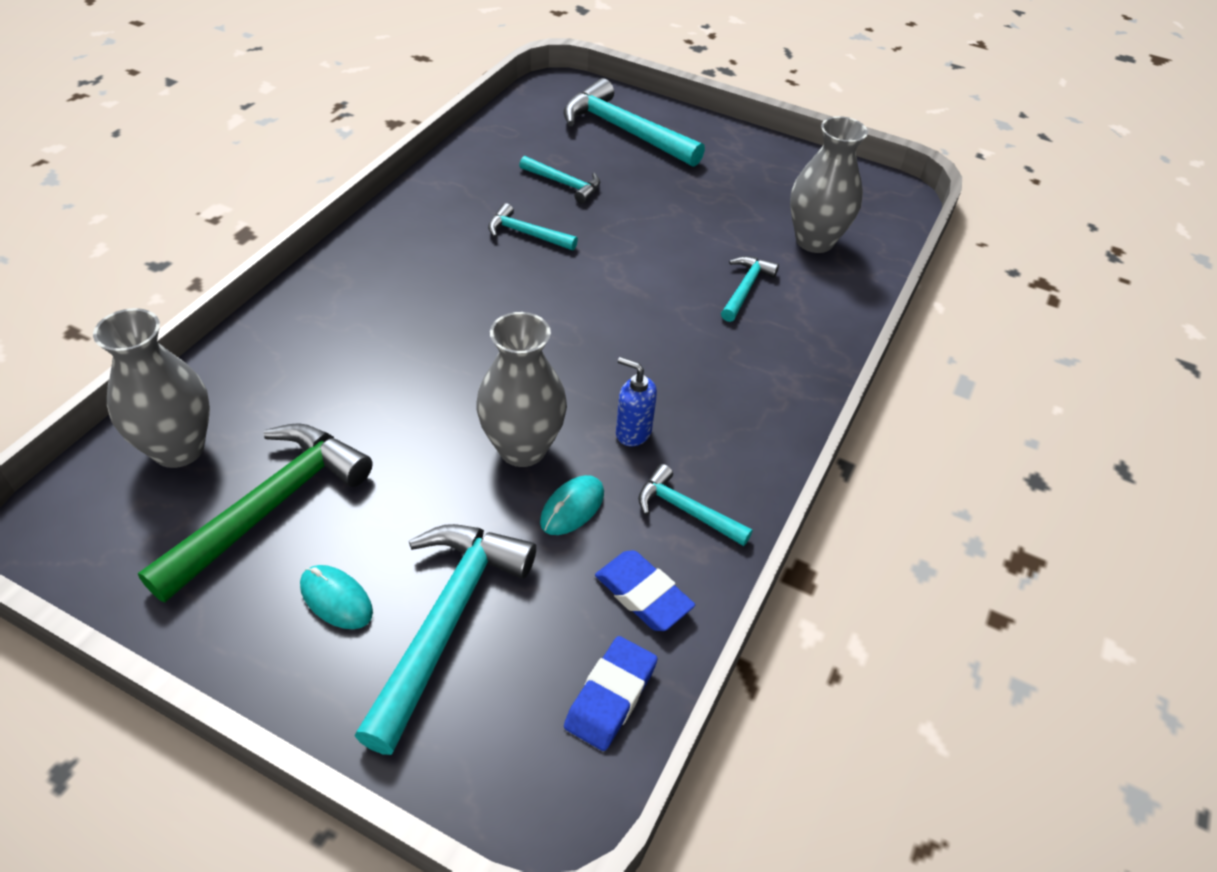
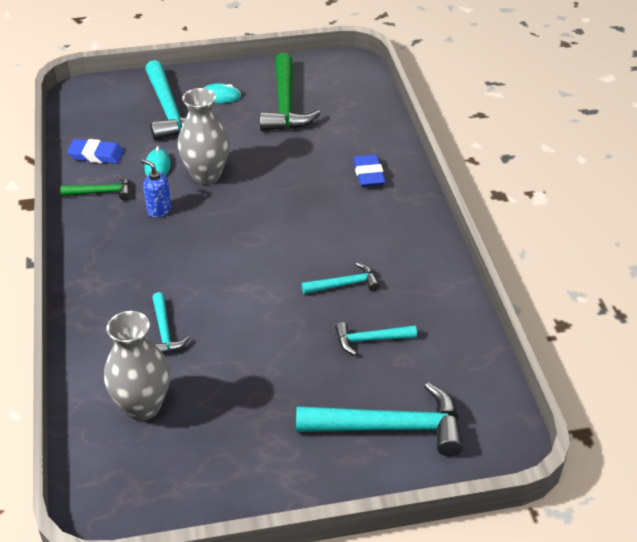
camera: 145 degrees right, 5 degrees down
grey vase [93,308,210,468] -> none
blue eraser [564,636,658,751] -> blue eraser moved to [353,154,386,187]
blue soap dispenser [616,357,657,446] -> blue soap dispenser turned 135 degrees counterclockwise [141,159,171,218]
turquoise hammer [638,464,753,546] -> green hammer [60,175,130,200]

